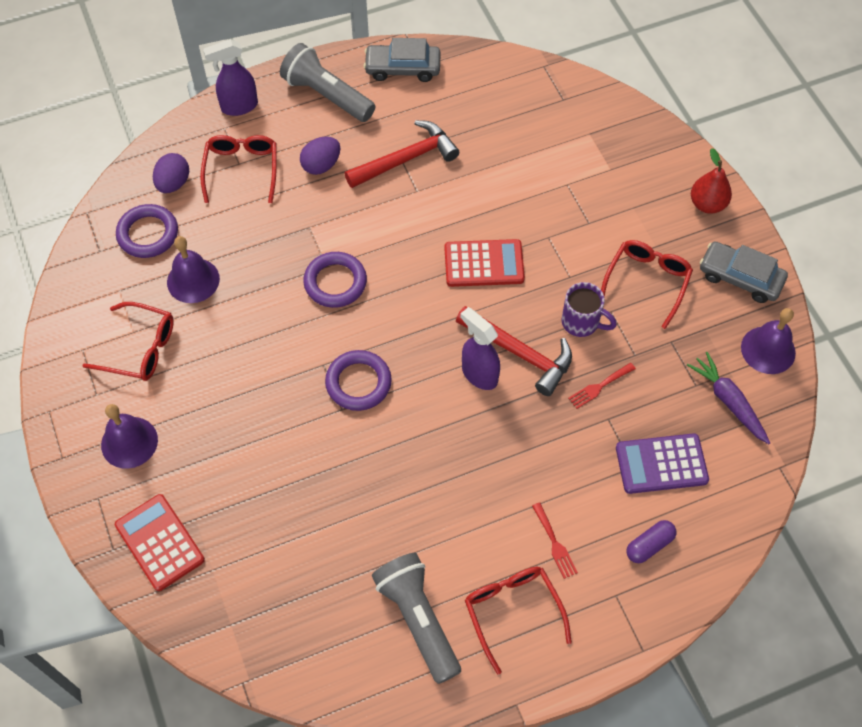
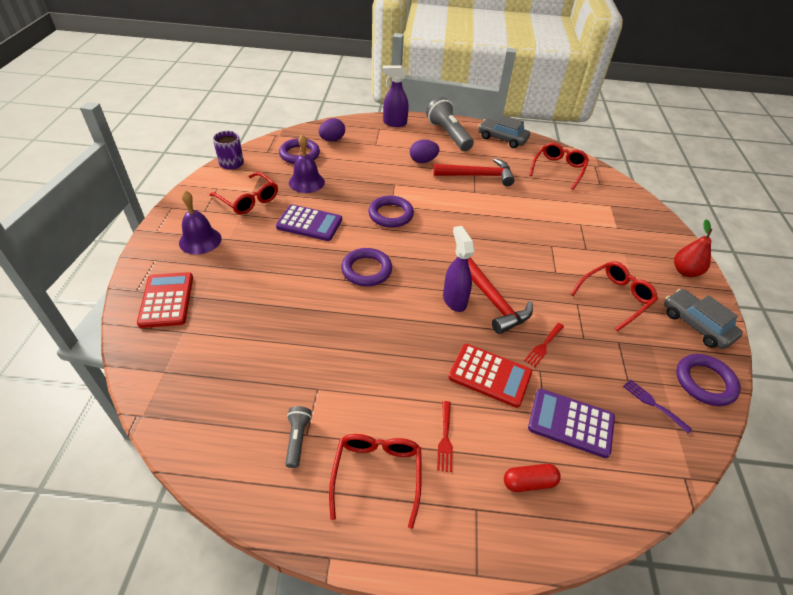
camera: 25 degrees right, 15 degrees down
red glasses [200,135,277,203] -> red glasses moved to [529,142,589,190]
grey flashlight [372,553,461,684] -> grey flashlight [285,406,312,468], size x0.50
red calculator [444,239,525,287] -> red calculator moved to [448,344,532,408]
purple mug [561,282,617,337] -> purple mug moved to [213,131,244,170]
red fork [568,363,636,409] -> red fork turned 45 degrees counterclockwise [524,323,564,367]
purple capsule [626,520,677,563] -> red capsule [504,464,561,492]
purple carrot [687,352,770,444] -> purple fork [623,379,692,433]
purple bell [741,308,796,374] -> purple ring [676,354,741,406]
none -> purple calculator [276,204,342,241]

